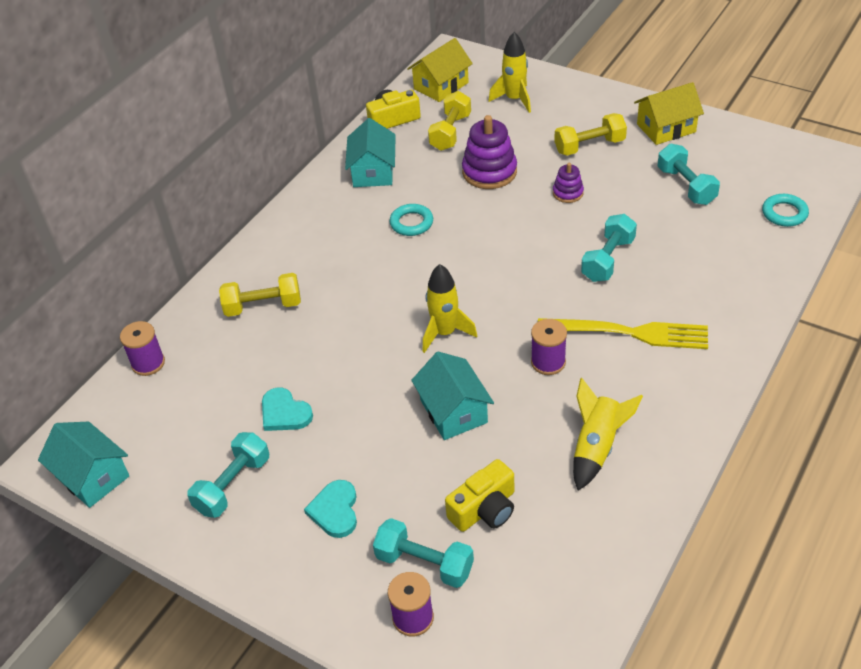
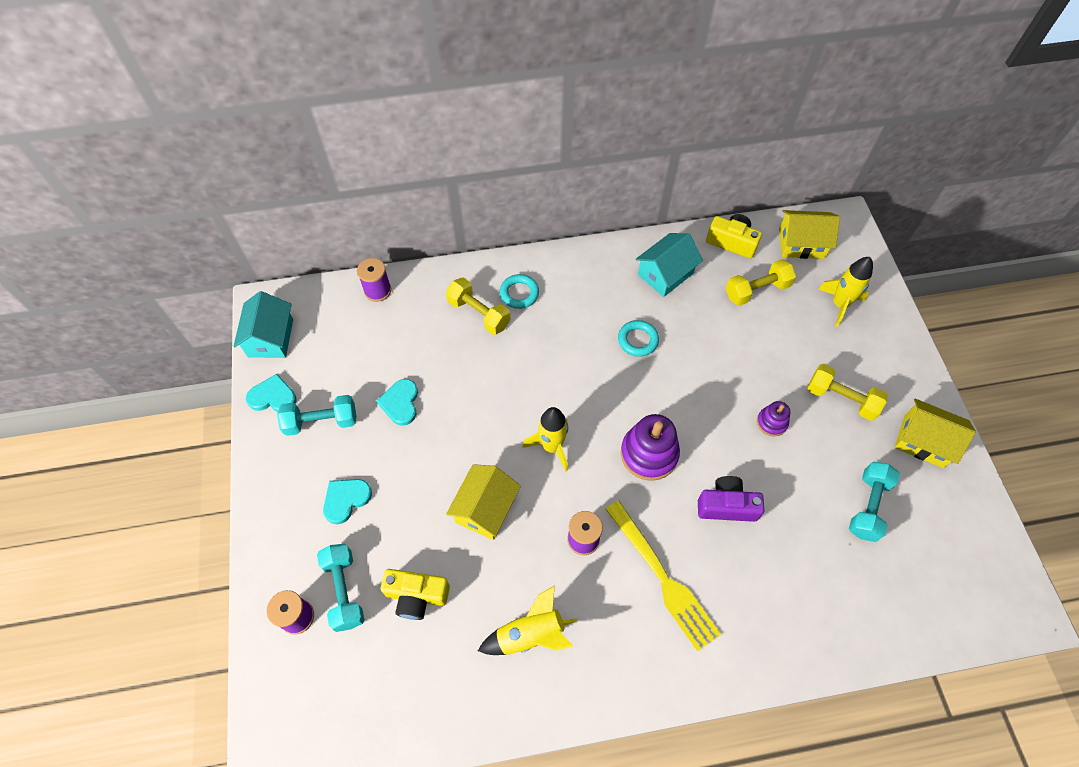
camera: 45 degrees right, 15 degrees up
turquoise house [411,351,494,440] -> yellow house [446,464,521,540]
purple stacking toy [462,115,517,189] -> purple stacking toy moved to [621,414,680,481]
turquoise dumbbell [581,214,637,282] -> purple camera [698,476,765,522]
turquoise ring [762,194,809,227] -> turquoise ring moved to [500,274,539,309]
none -> turquoise heart [246,374,296,412]

